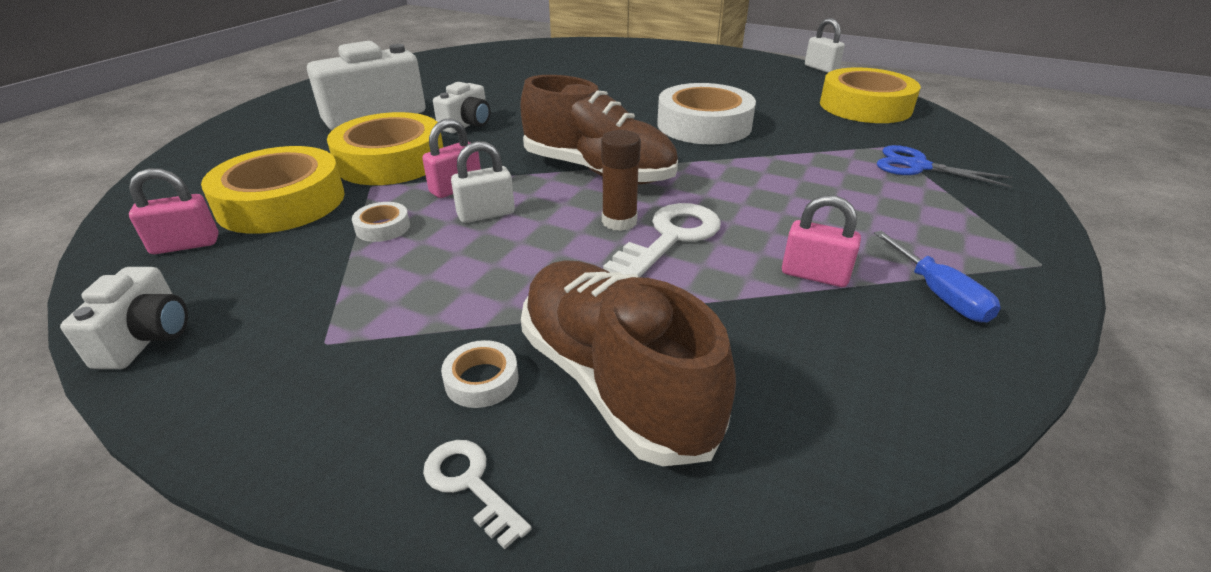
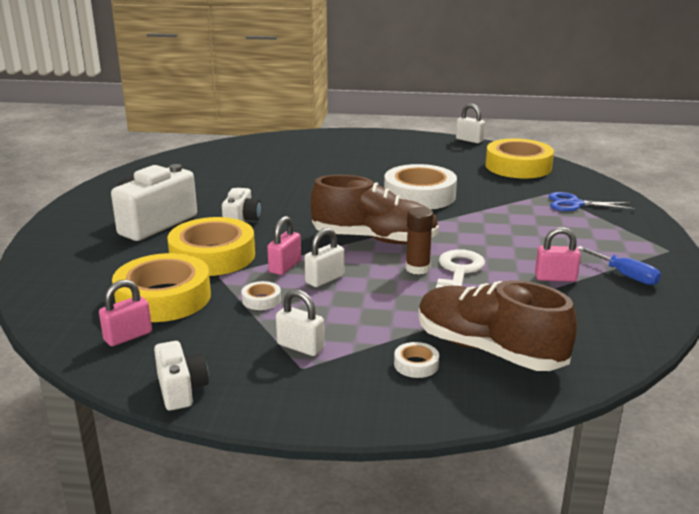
camera: 20 degrees left, 10 degrees down
white key [423,440,532,549] -> none
none -> white padlock [276,289,324,356]

